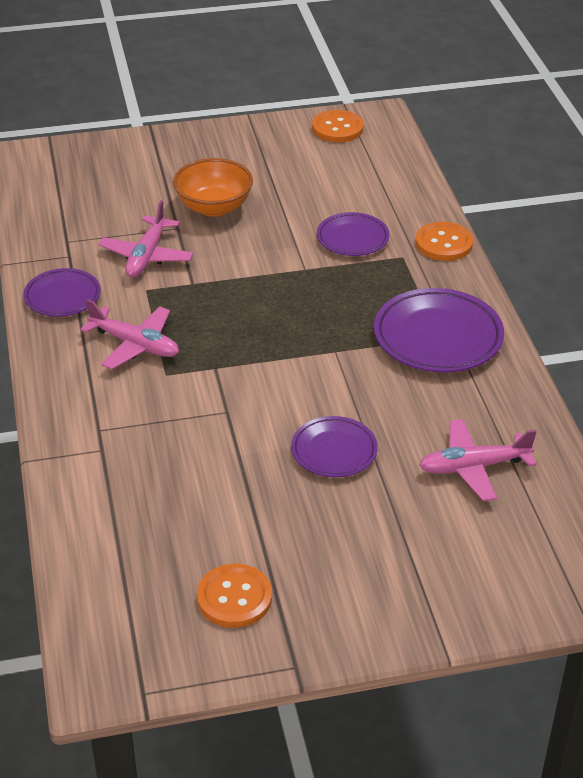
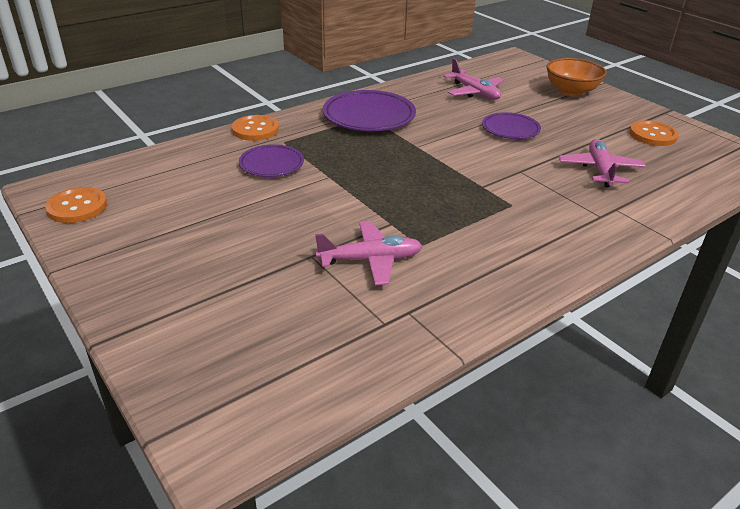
camera: 115 degrees left, 5 degrees down
purple plate [23,268,101,317] -> none
pink plane [80,299,179,369] -> pink plane moved to [559,139,646,187]
orange bowl [173,158,253,217] -> orange bowl moved to [546,58,607,96]

